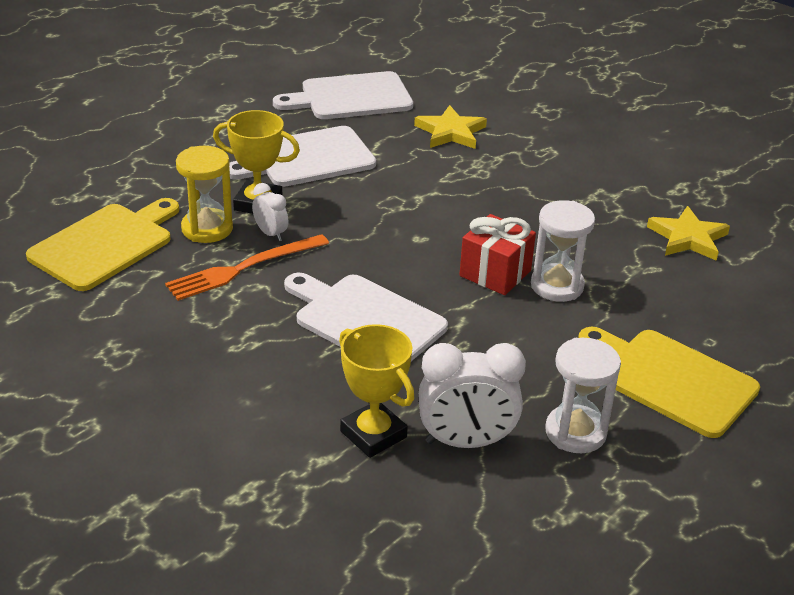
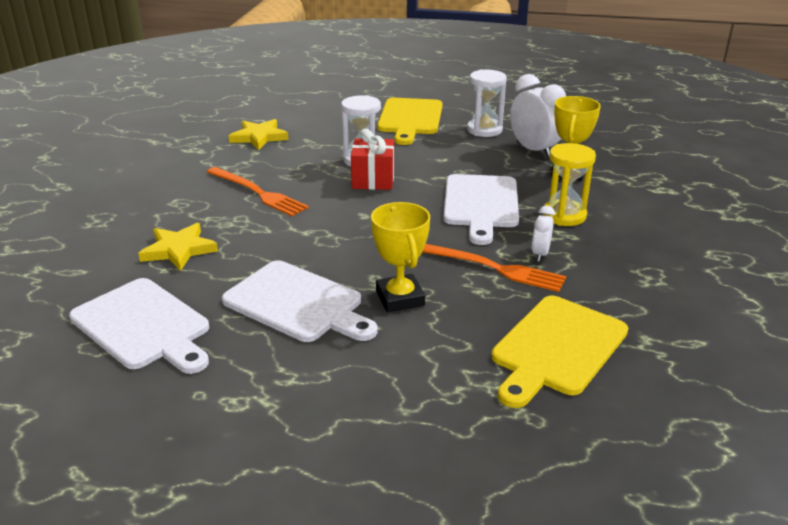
camera: 120 degrees left, 5 degrees down
yellow cutting board [26,198,179,291] -> yellow cutting board turned 60 degrees counterclockwise [492,296,628,408]
yellow hourglass [176,146,233,243] -> yellow hourglass moved to [543,143,596,226]
white clock [252,183,288,241] -> white clock moved to [532,206,555,262]
none -> orange fork [207,167,309,216]

